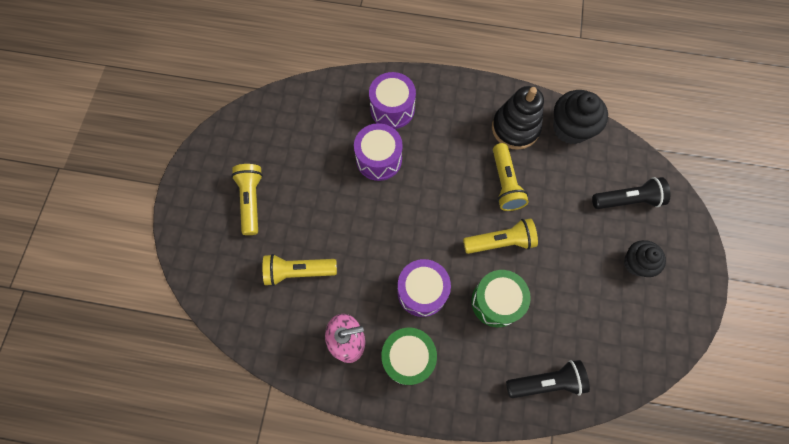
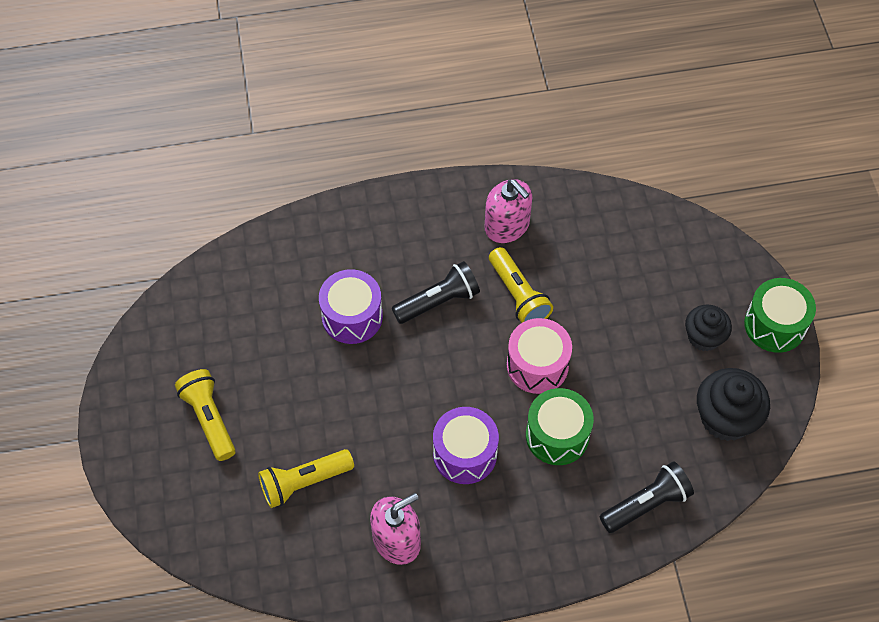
camera: 20 degrees left, 10 degrees down
purple drum [369,72,416,129] -> none
green drum [381,328,437,385] -> green drum moved to [744,278,816,353]
yellow flashlight [463,218,538,254] -> pink drum [507,318,572,394]
black stacking toy [492,86,544,150] -> pink soap dispenser [484,179,532,243]
black cupcake [553,90,608,144] -> black cupcake moved to [697,368,770,441]
black flashlight [592,177,671,209] -> black flashlight moved to [392,261,480,324]

